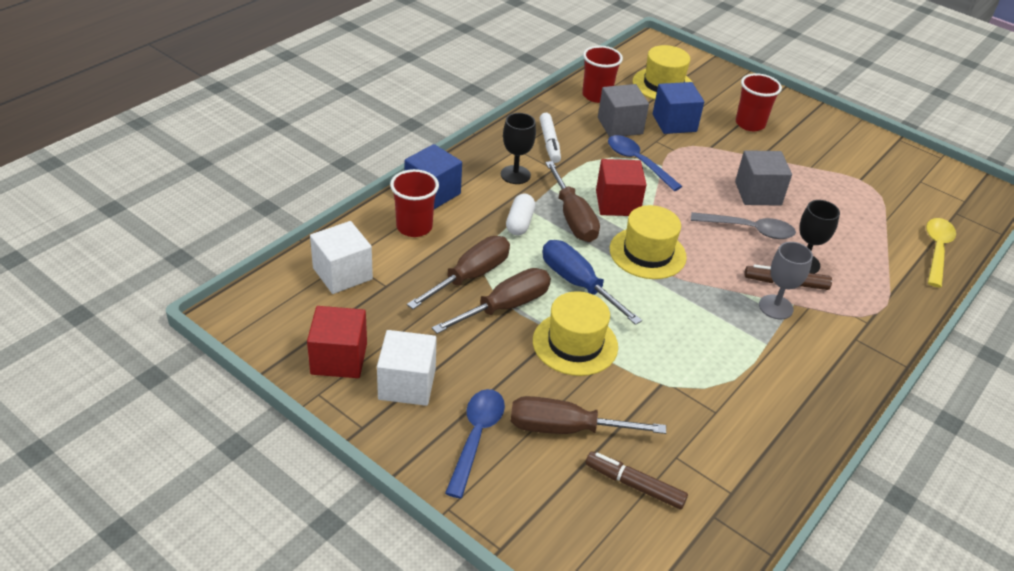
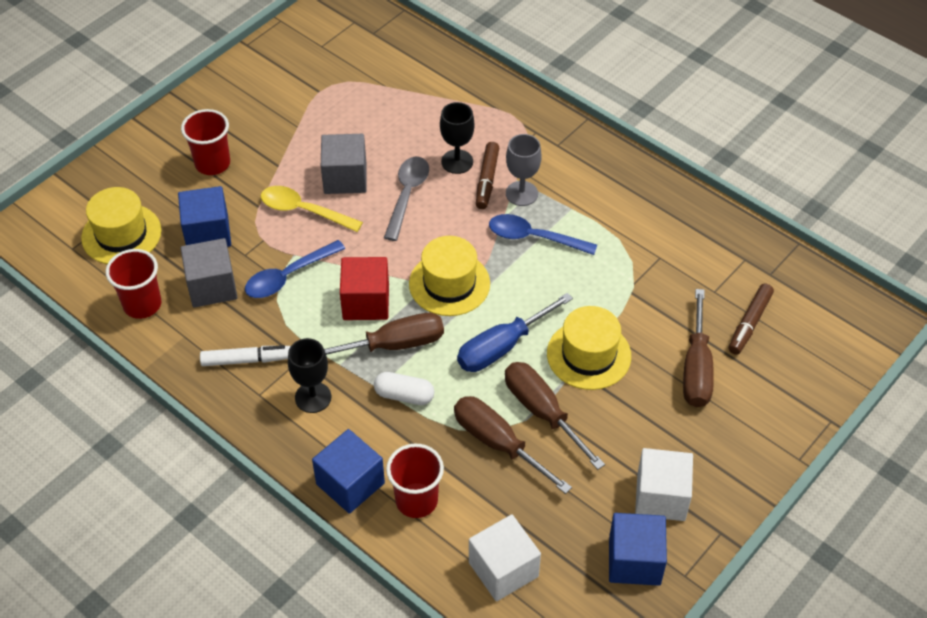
camera: 85 degrees left, 10 degrees up
red cube [307,306,367,378] -> blue cube [609,513,667,586]
blue spoon [445,389,505,499] -> blue spoon moved to [489,214,597,255]
yellow spoon [926,218,956,288] -> yellow spoon moved to [261,186,363,232]

